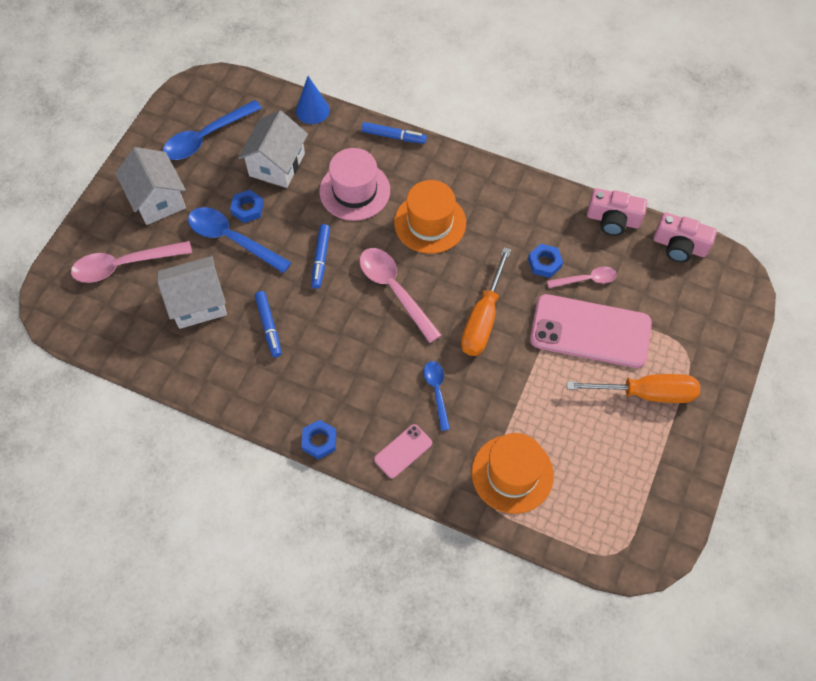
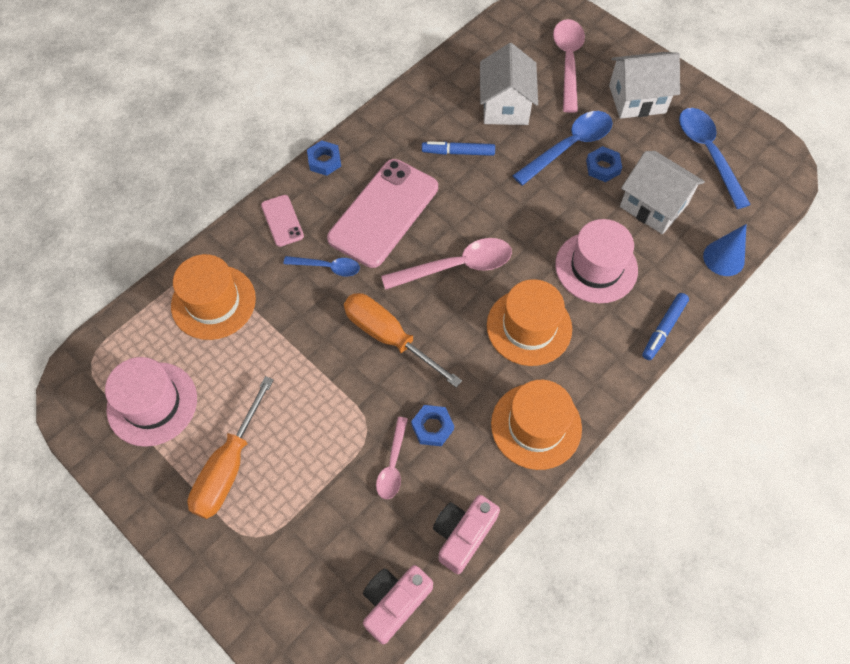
camera: 110 degrees right, 0 degrees up
blue marker [311,224,330,289] -> none
pink phone [530,294,652,368] -> pink phone moved to [327,159,438,268]
none -> pink hat [105,357,197,447]
none -> orange hat [491,380,582,470]

